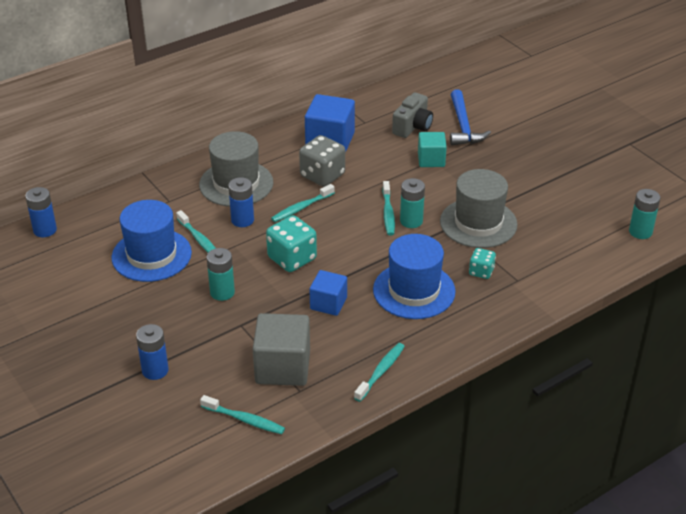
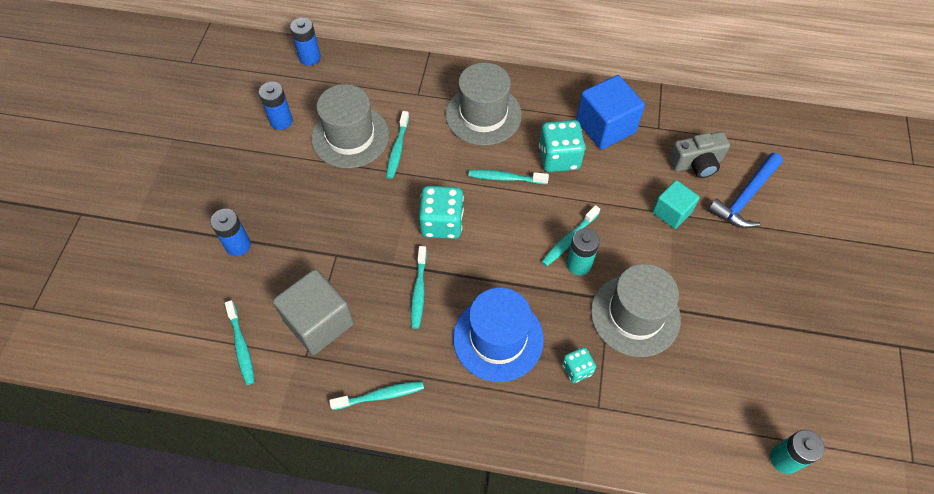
camera: 45 degrees right, 20 degrees up
blue hat [112,200,192,282] -> grey hat [311,84,389,168]
turquoise battery [207,248,235,301] -> none
blue battery [228,177,254,227] -> blue battery moved to [259,82,293,130]
grey dice [299,135,345,187] -> turquoise dice [539,120,585,172]
blue cube [310,270,347,316] -> turquoise toothbrush [411,246,427,329]

